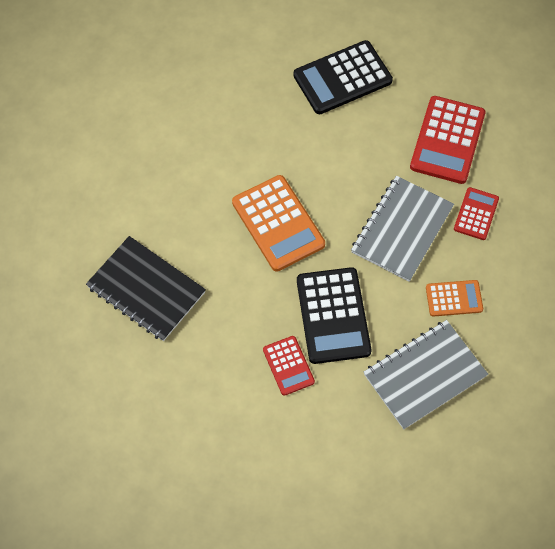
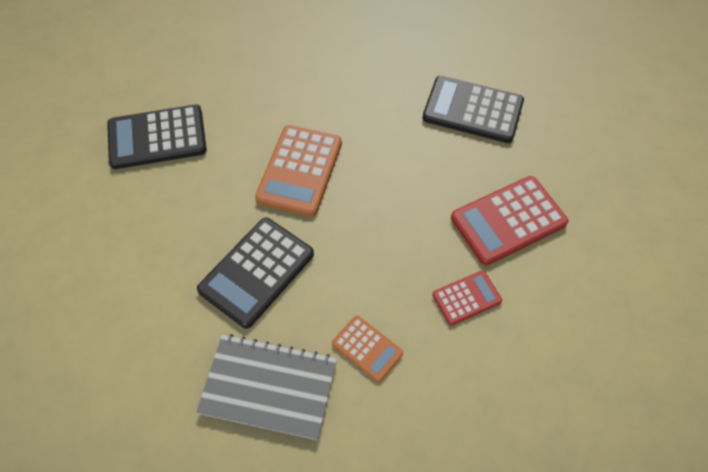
camera: 45 degrees right, 5 degrees down
black notebook [86,236,206,341] -> black calculator [107,105,207,169]
red calculator [263,336,315,396] -> none
grey notebook [351,176,454,282] -> none

